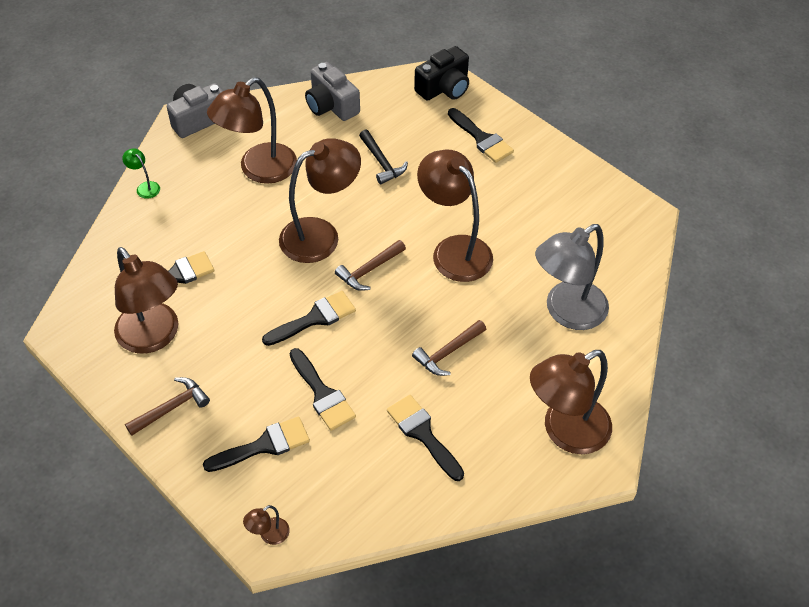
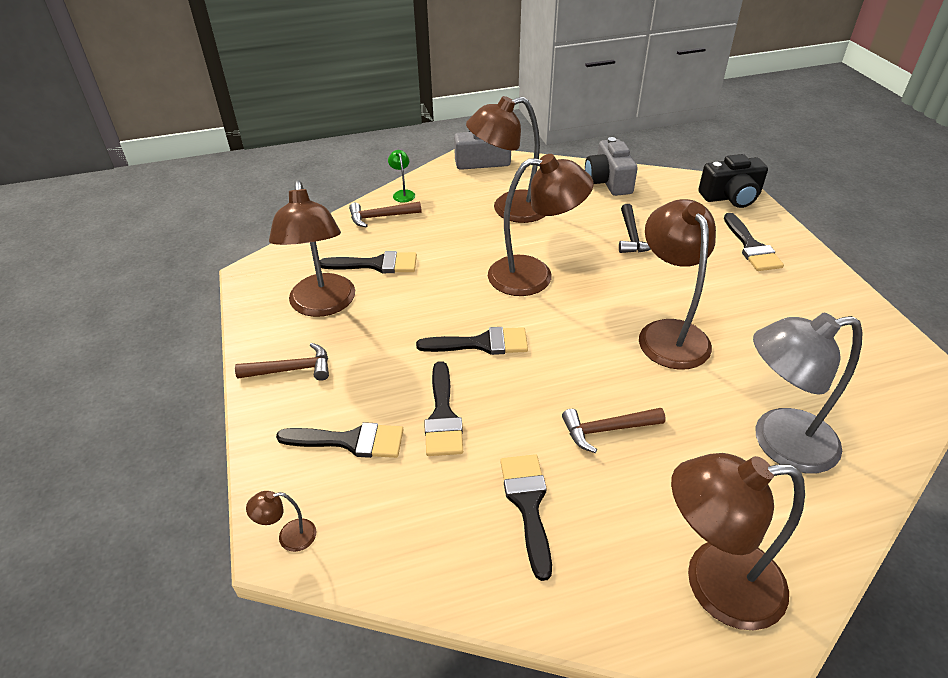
camera: 30 degrees right, 10 degrees down
brown hammer [335,240,406,291] -> brown hammer moved to [349,202,422,227]

